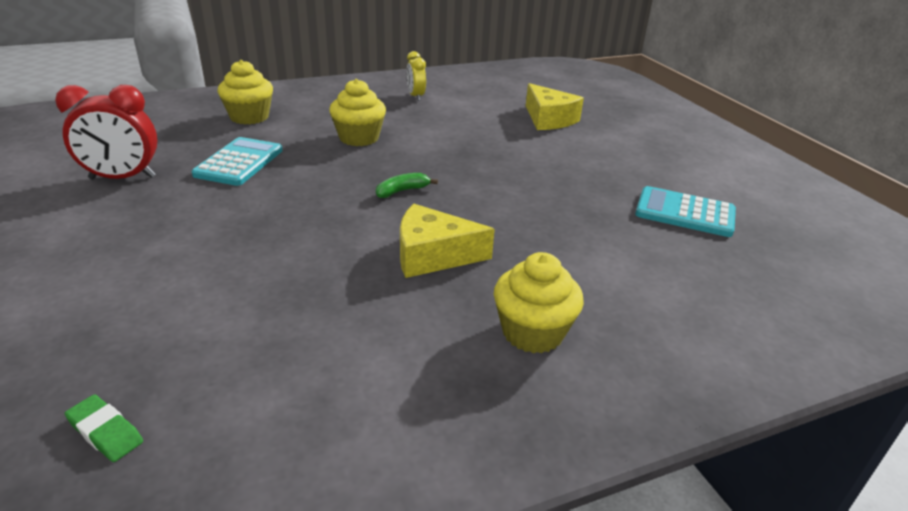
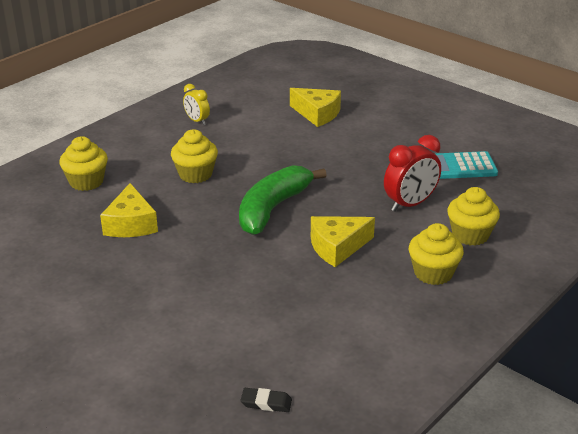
camera: 25 degrees left, 0 degrees up
red clock [55,85,157,179] -> red clock moved to [384,135,441,212]
green eraser [65,395,143,462] -> black eraser [241,388,292,412]
turquoise calculator [192,137,283,186] -> yellow cheese [100,183,158,237]
green banana [376,173,438,198] -> green banana [239,165,327,235], size x2.48
none -> yellow cupcake [448,187,500,246]

